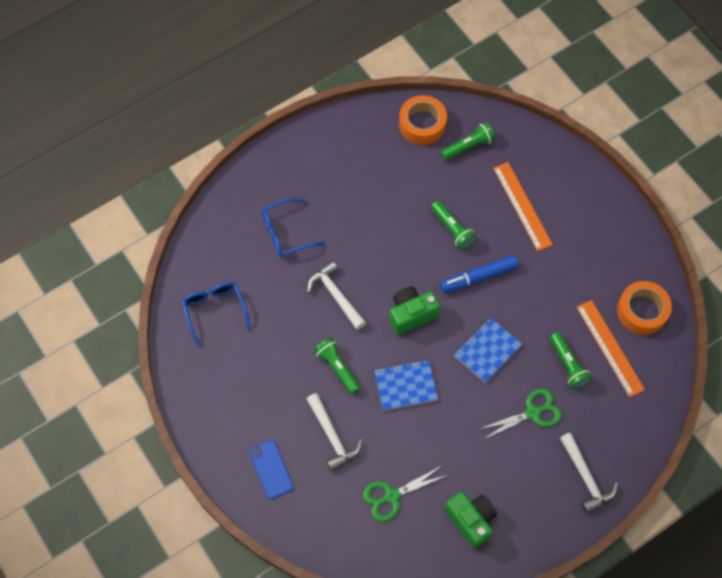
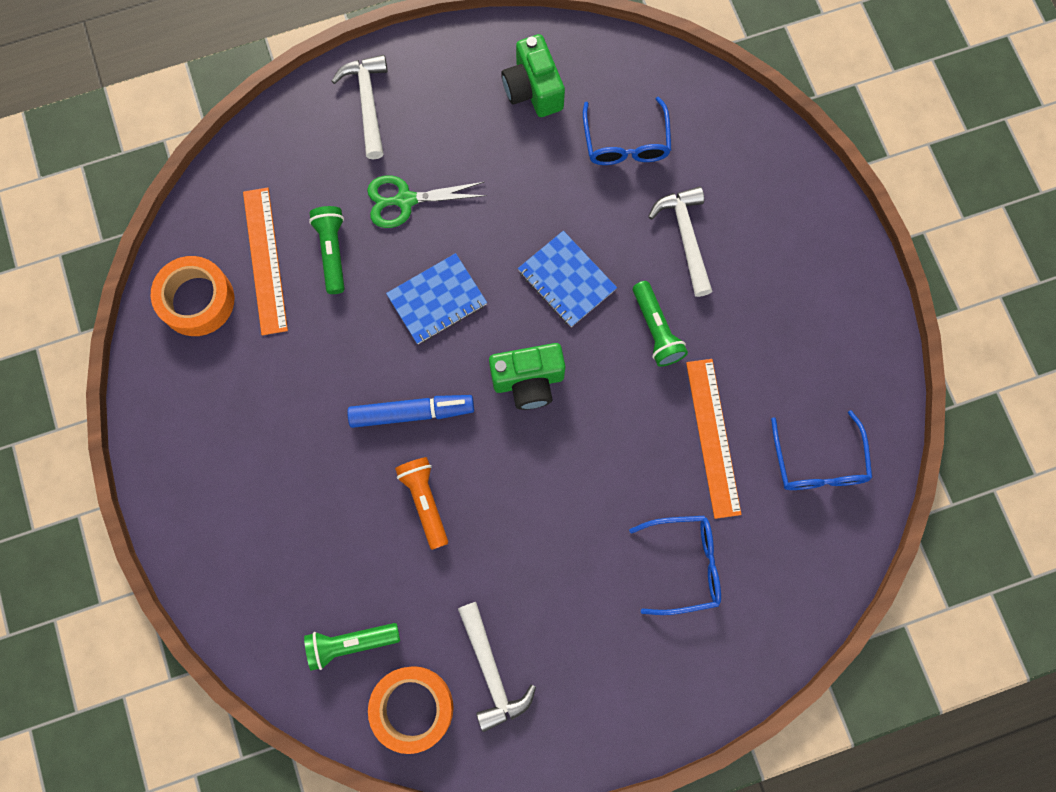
camera: 165 degrees left, 10 degrees up
blue phone [249,440,294,499] -> none
white hammer [307,261,366,330] -> white hammer moved to [458,602,536,732]
green scissors [363,466,447,522] -> blue glasses [583,97,671,165]
blue notebook [374,360,438,411] -> blue notebook turned 45 degrees clockwise [518,231,617,327]
green flashlight [431,200,476,250] -> orange flashlight [395,457,448,550]
orange ruler [493,162,553,251] -> orange ruler moved to [686,359,741,519]

